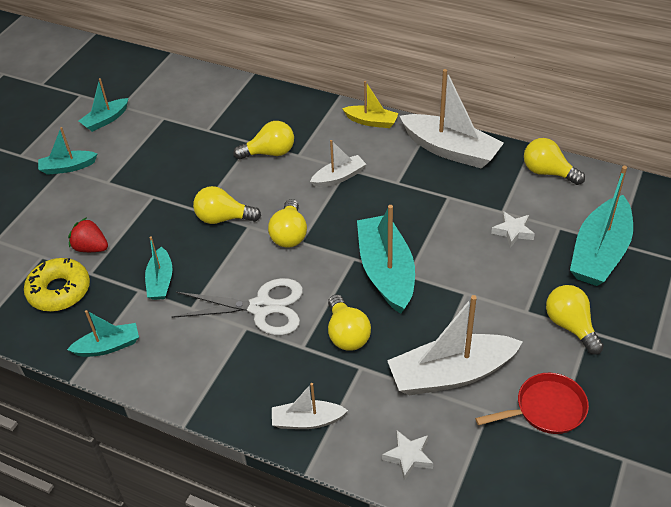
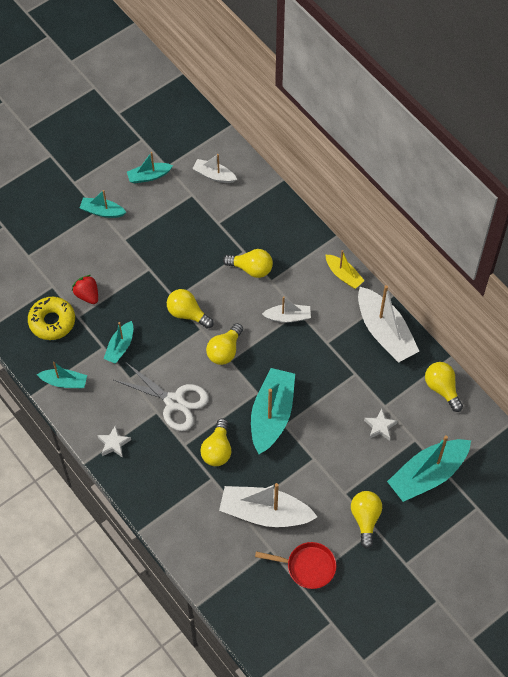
camera: 25 degrees right, 15 degrees up
white boat [272,383,348,429] -> white boat moved to [192,154,237,183]
white star [382,430,433,481] -> white star moved to [97,425,131,458]

